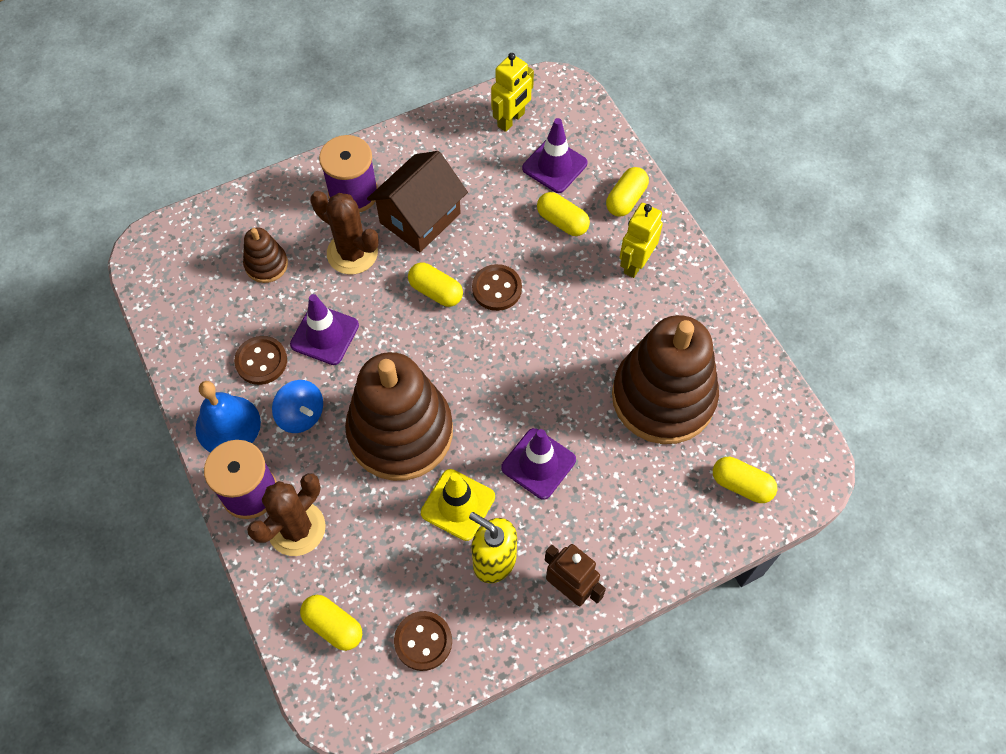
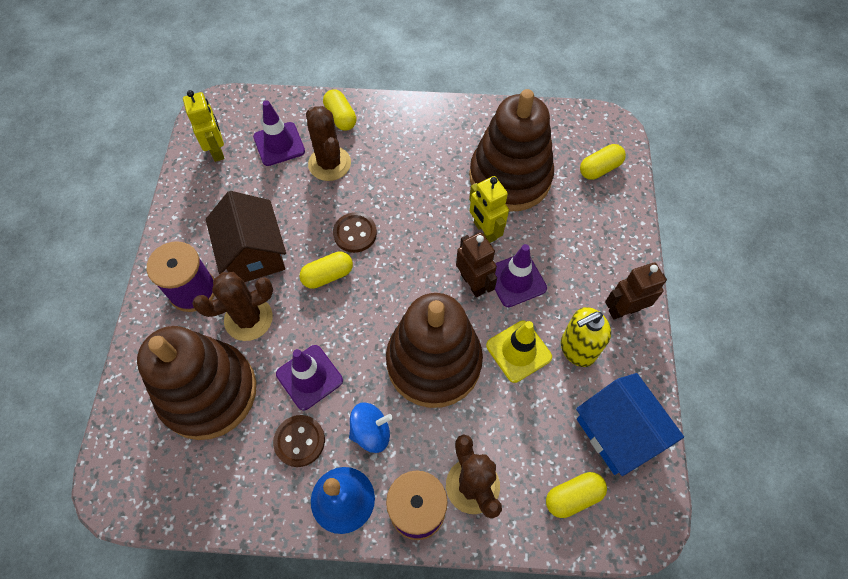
camera: 60 degrees left, 0 degrees up
brown stacking toy [243,228,288,283] -> brown stacking toy [137,326,256,440], size x2.26
brown button [394,611,452,671] -> blue house [576,373,684,476]
yellow capsule [537,192,590,236] -> brown cactus [306,106,351,181]
yellow robot [620,203,663,278] -> yellow robot moved to [469,176,509,243]
none -> brown robot [456,232,497,297]

